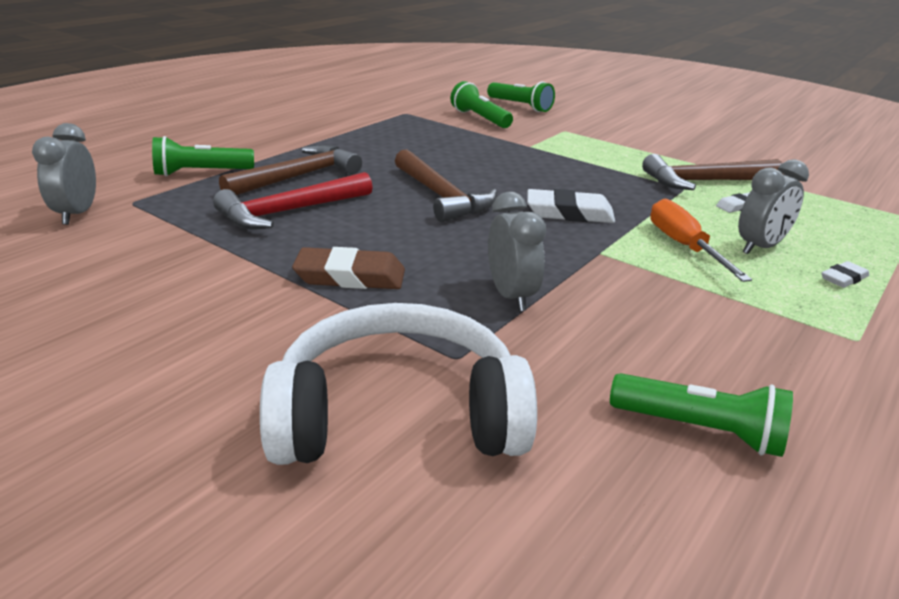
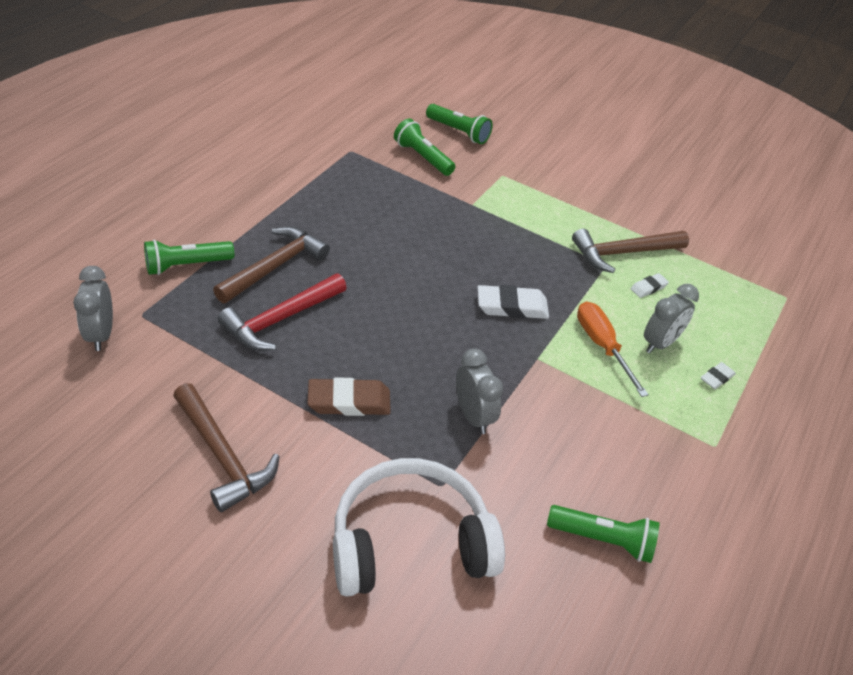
camera: 10 degrees left, 15 degrees up
brown hammer [395,149,497,222] -> brown hammer moved to [173,383,280,512]

